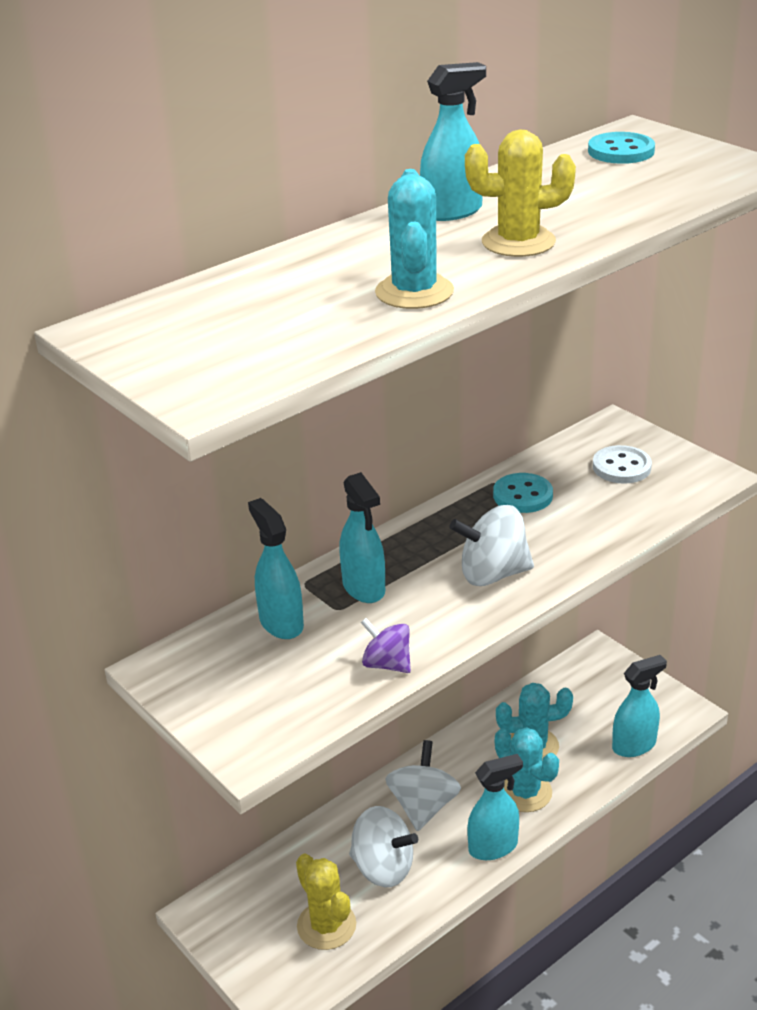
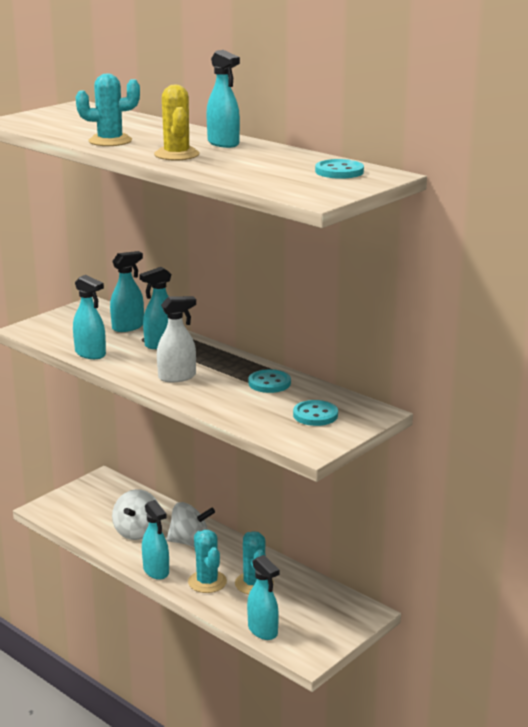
camera: 80 degrees right, 10 degrees down
yellow cactus [296,854,356,950] -> none
purple spinning top [361,618,411,673] -> turquoise spray bottle [73,275,106,359]
white spinning top [450,505,534,586] -> white spray bottle [157,296,196,382]
turquoise cactus [495,727,559,812] -> turquoise cactus turned 60 degrees counterclockwise [188,530,227,593]
white button [593,445,652,484] -> turquoise button [293,400,338,426]

